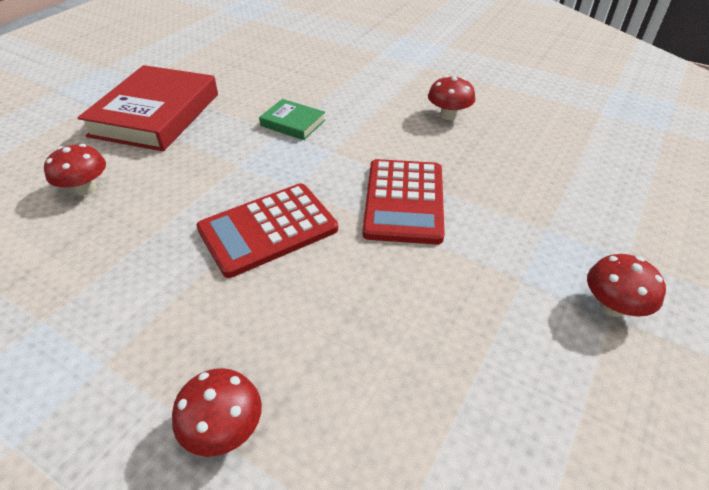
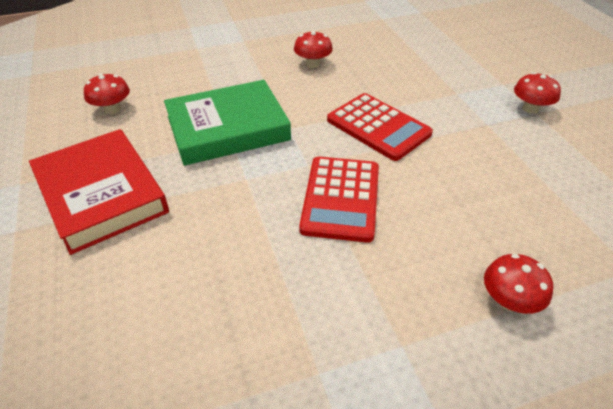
camera: 50 degrees left, 0 degrees up
red mushroom [44,144,106,195] -> red mushroom moved to [84,73,130,114]
green book [259,99,326,140] -> green book [164,80,291,166], size x2.12

